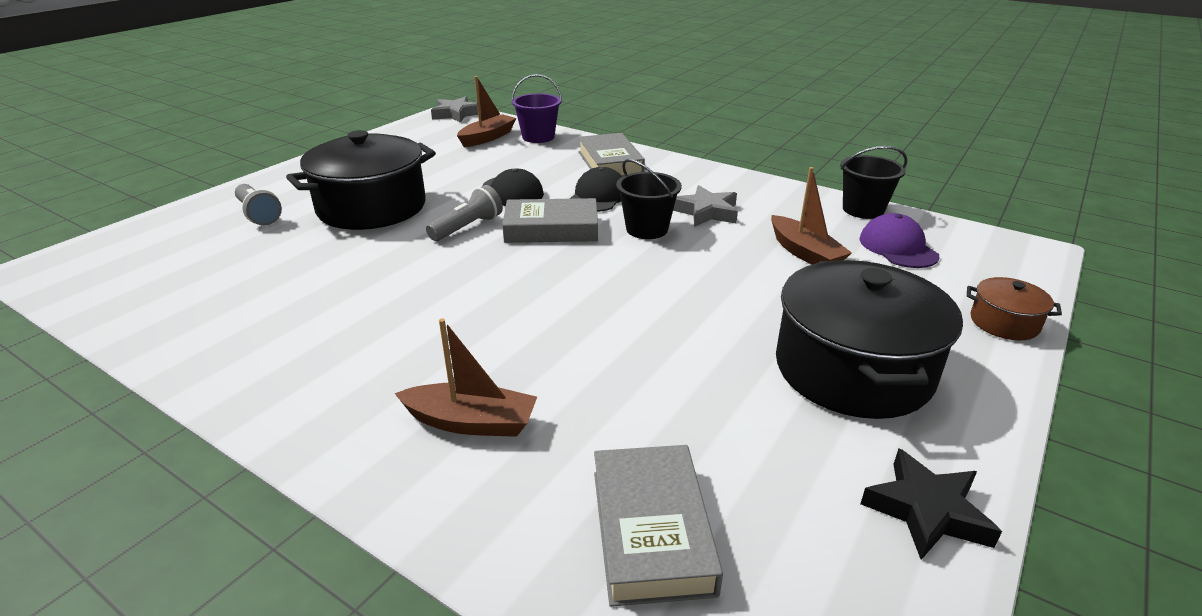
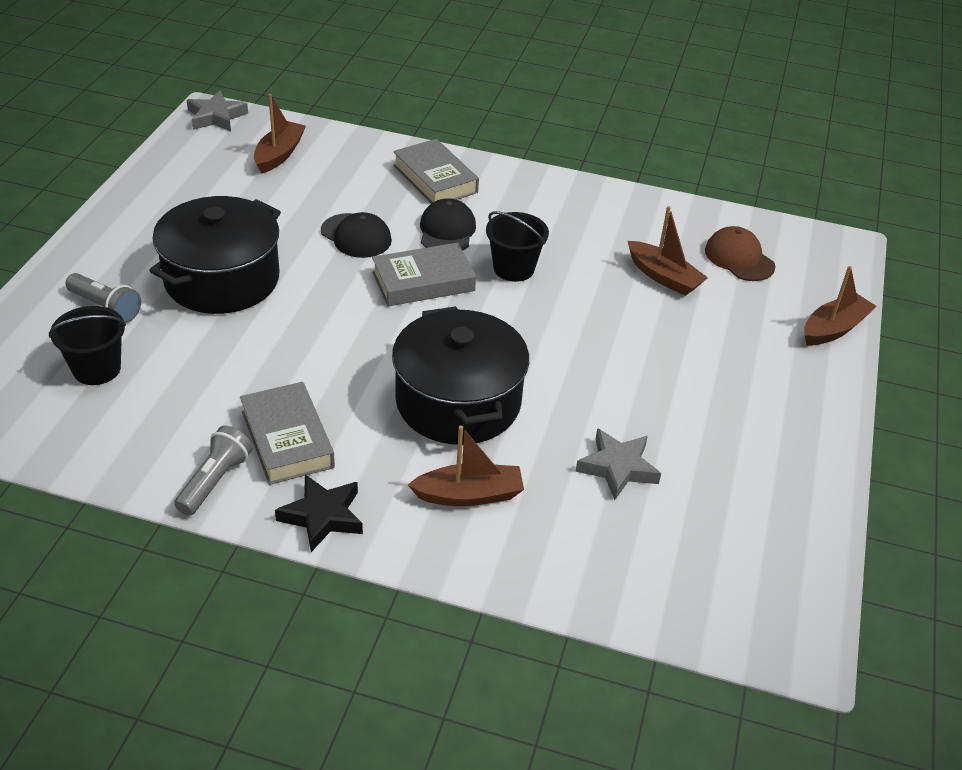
camera: 20 degrees left, 10 degrees up
grey flashlight [426,185,503,241] -> grey flashlight moved to [174,426,253,516]
purple bucket [511,74,562,143] -> none
grey book [594,445,723,607] -> grey book moved to [240,382,335,485]
grey star [673,185,738,227] -> grey star moved to [575,428,661,500]
black pot [776,260,963,419] -> black pot moved to [392,306,529,445]
black bucket [841,146,907,219] -> black bucket moved to [49,306,126,385]
purple cap [859,213,939,268] -> brown cap [705,226,775,281]
black star [861,448,1002,560] -> black star moved to [275,474,363,552]
brown pot [967,277,1062,341] -> brown boat [804,266,877,345]

